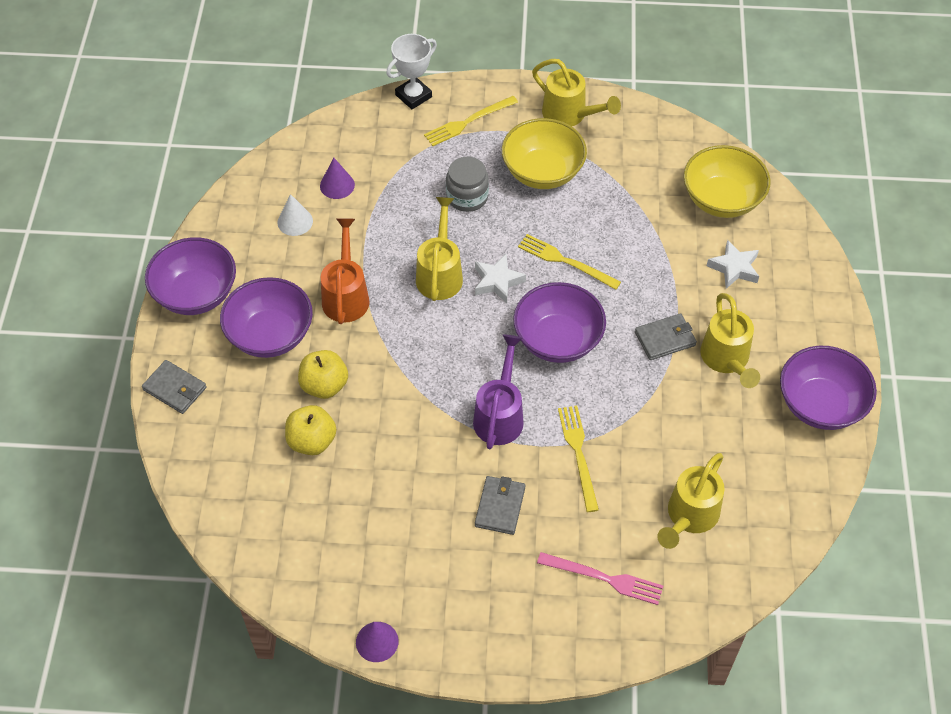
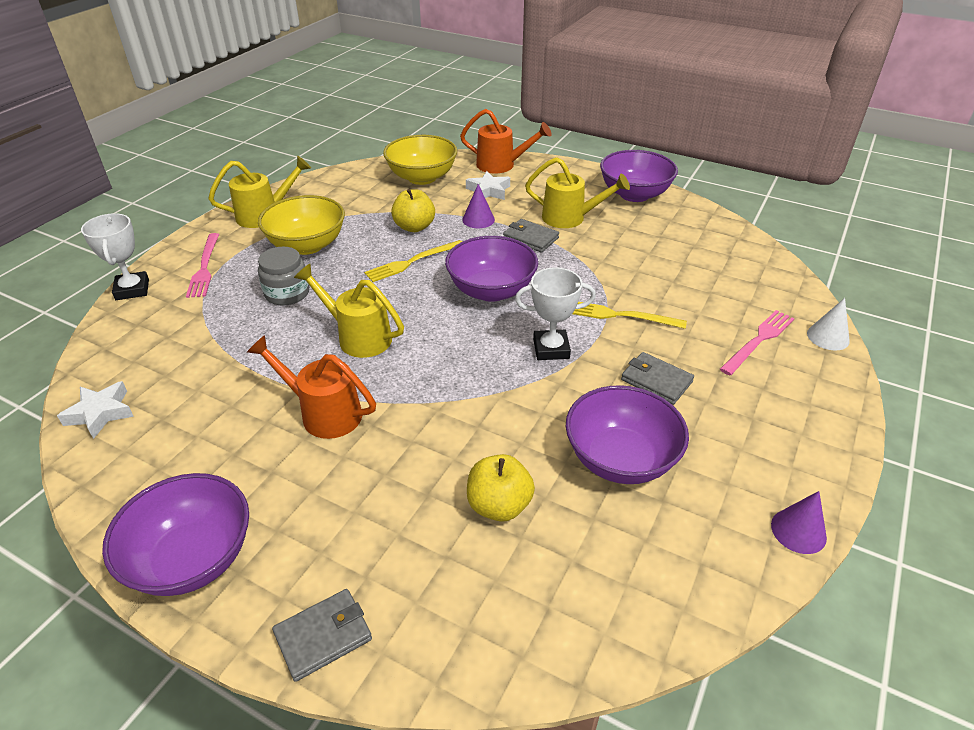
camera: 65 degrees left, 15 degrees down
purple bowl [220,277,313,358] -> purple bowl moved to [566,385,689,484]
white cone [277,194,313,236] -> white cone moved to [807,298,850,350]
yellow apple [298,350,348,399] -> yellow apple moved to [391,189,435,232]
purple cone [320,158,355,199] -> purple cone moved to [462,184,495,228]
yellow fork [424,96,518,146] -> pink fork [186,233,219,298]
purple watering can [473,334,524,449] -> white trophy [515,267,596,360]
white star [475,254,526,303] -> white star moved to [57,381,134,439]
grey wallet [635,313,697,360] -> grey wallet turned 60 degrees counterclockwise [503,219,559,253]
yellow watering can [657,453,725,549] -> none
none -> orange watering can [460,109,552,174]

